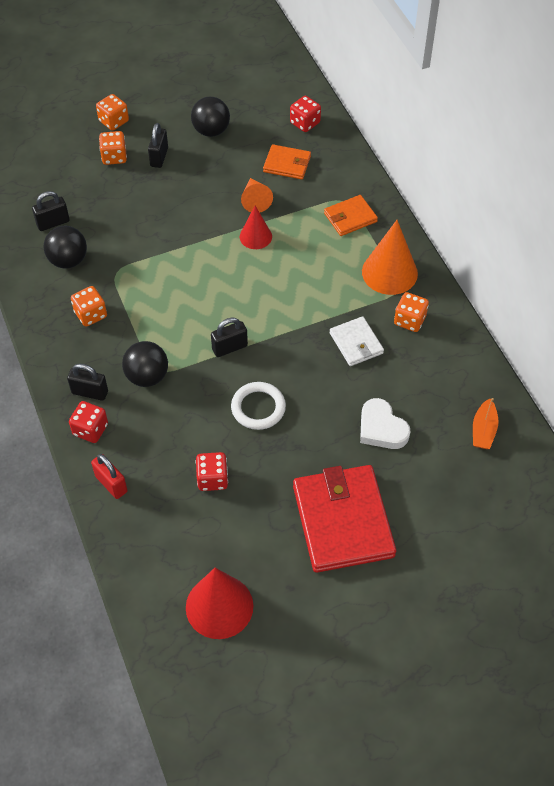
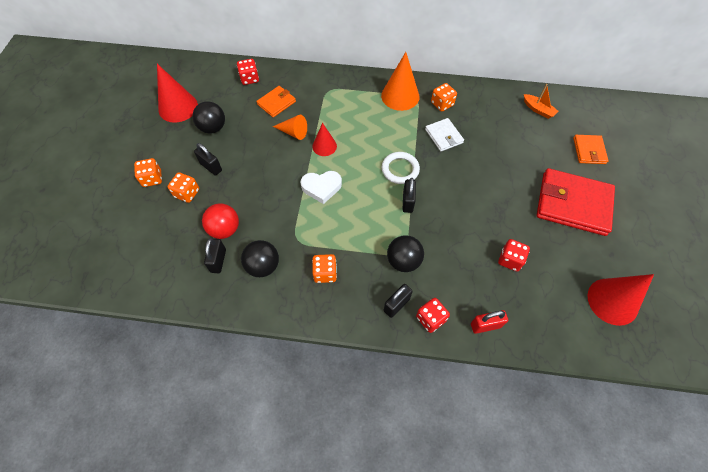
camera: 60 degrees left, 5 degrees up
white ring [231,382,286,430] -> white ring moved to [382,152,420,184]
orange wallet [324,195,378,236] -> orange wallet moved to [573,135,609,164]
white wallet [330,316,384,366] -> white wallet turned 60 degrees clockwise [425,118,464,151]
white heart [360,398,410,449] -> white heart moved to [300,171,342,204]
none -> red cone [157,64,198,123]
none -> red ball [202,203,239,239]

